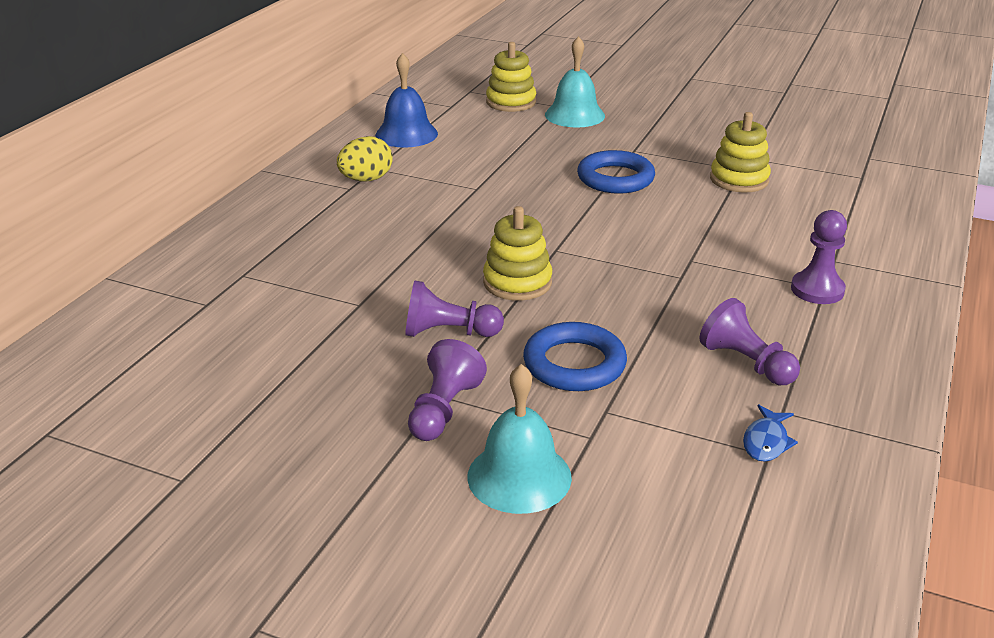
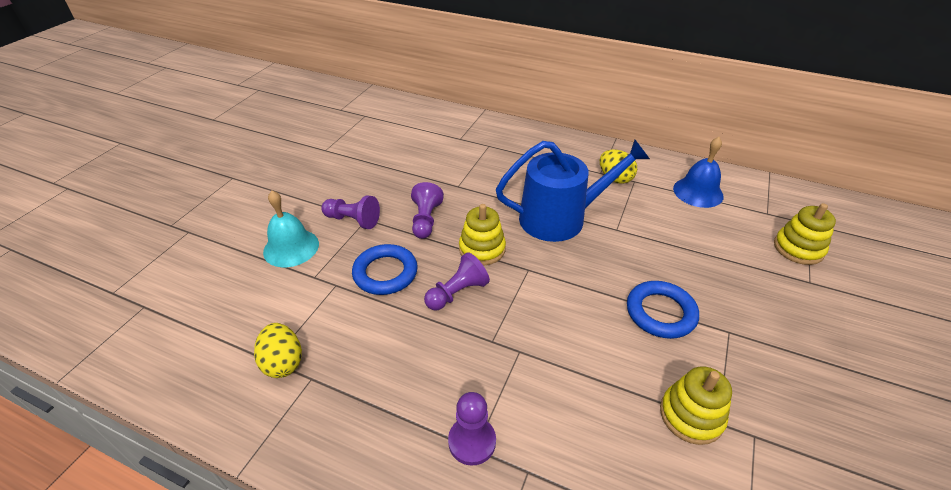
camera: 90 degrees right, 10 degrees up
turquoise bell [545,36,605,128] -> none
purple pawn [699,298,800,385] -> purple pawn moved to [424,252,490,310]
blue fish [743,405,798,462] -> yellow egg [254,323,302,378]
none -> blue watering can [496,140,650,242]

